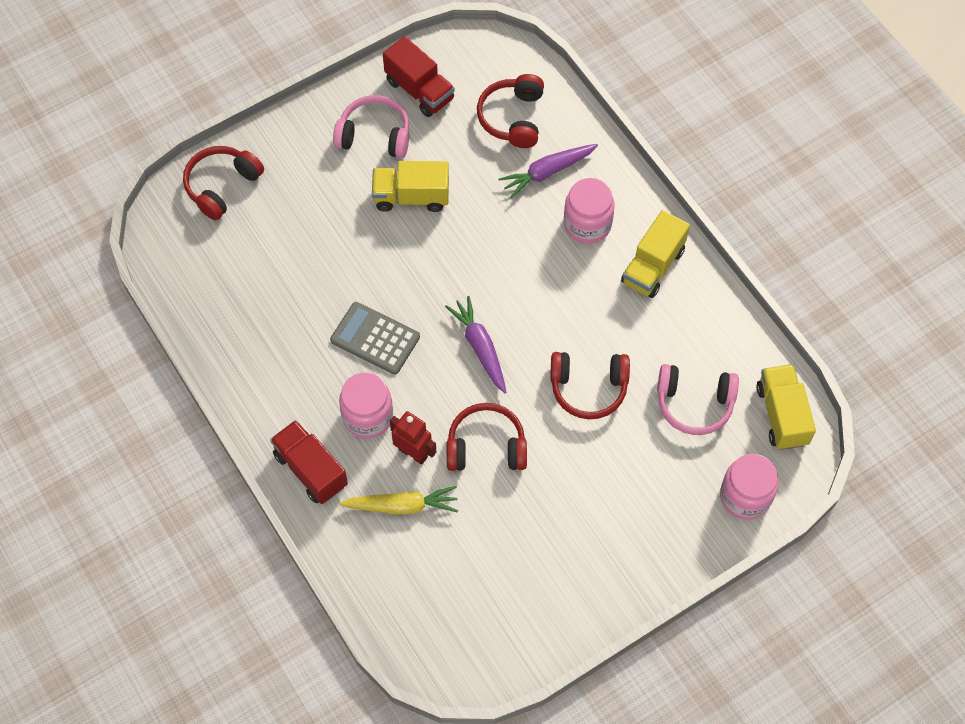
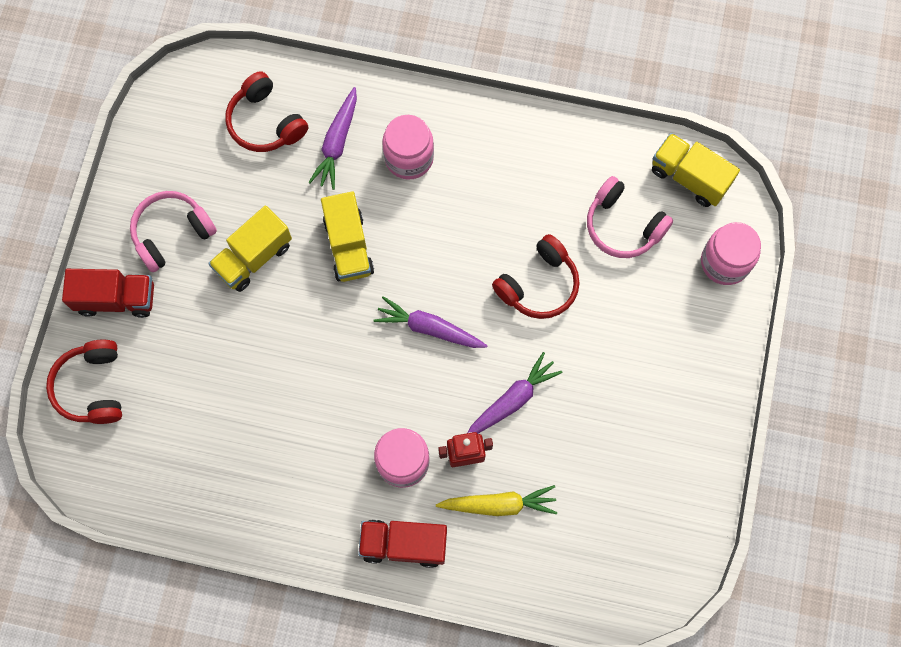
camera: 45 degrees left, 10 degrees up
grey calculator [330,302,420,375] -> none
yellow carrot [339,486,458,514] -> yellow carrot turned 45 degrees clockwise [436,485,557,516]
red truck [383,36,455,117] -> red truck moved to [62,269,154,318]
red headphones [447,403,527,471] -> purple carrot [467,352,563,434]
yellow truck [621,210,690,298] -> yellow truck moved to [321,191,374,282]
pink headphones [657,364,739,435] -> pink headphones turned 75 degrees clockwise [587,176,673,258]

